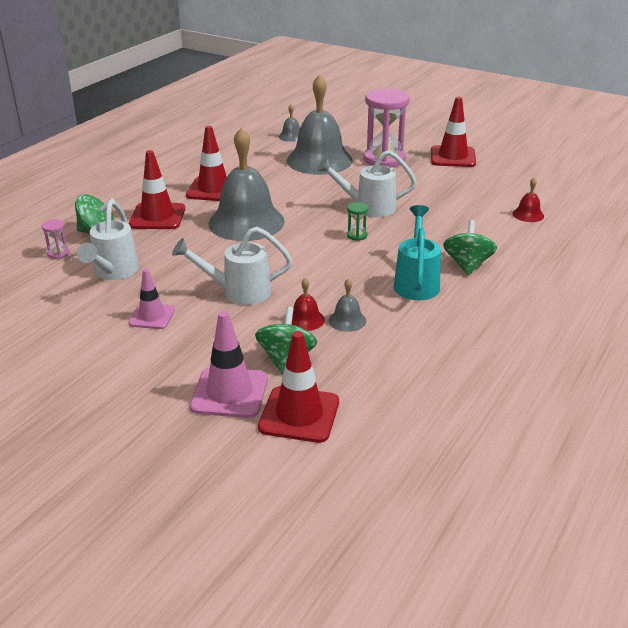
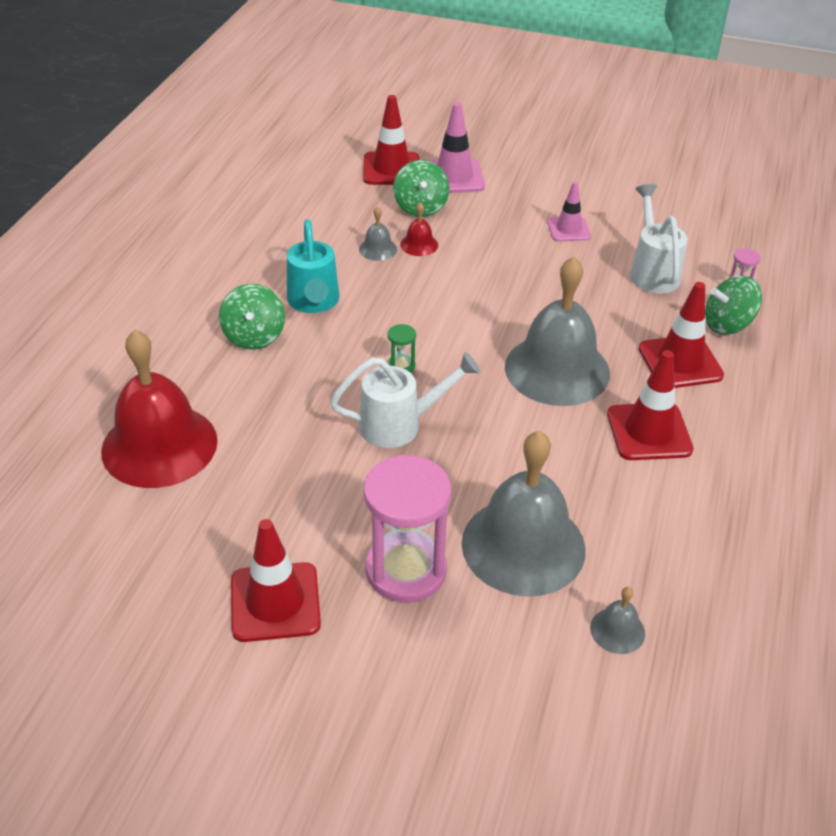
camera: 165 degrees right, 10 degrees up
white watering can [172,227,292,305] -> none
red bell [513,178,544,222] -> red bell [101,330,218,488], size x2.42

